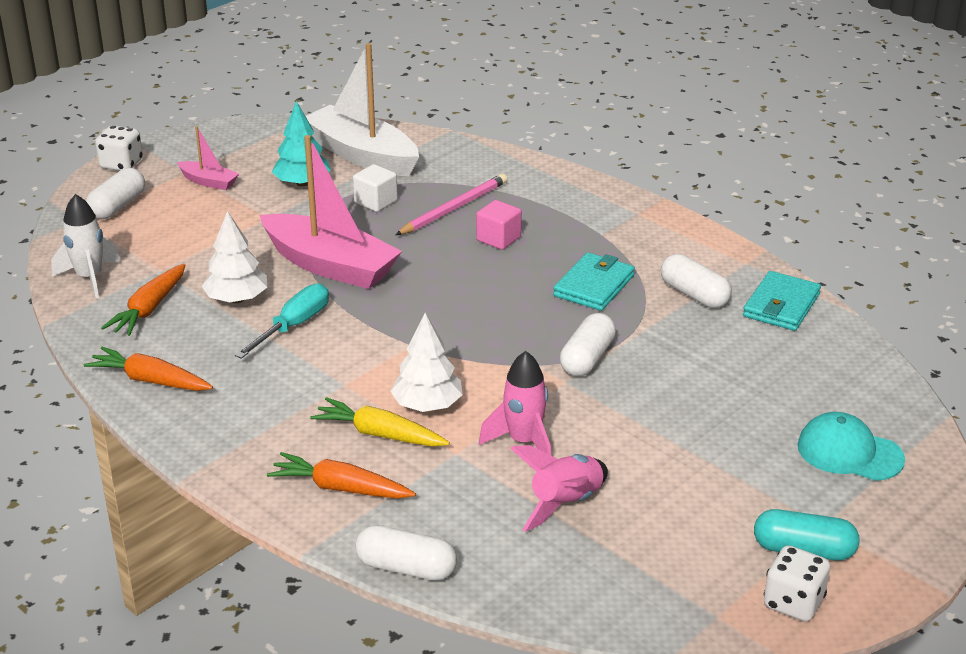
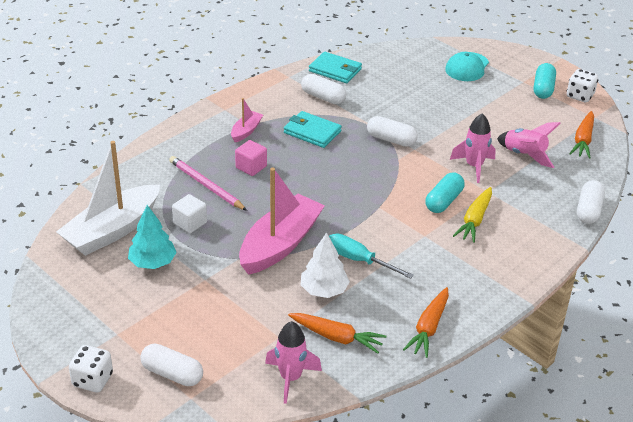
camera: 90 degrees left, 5 degrees up
white rocket [51,194,121,299] -> pink rocket [265,321,322,404]
pink boat [177,126,239,190] -> pink boat moved to [231,98,263,142]
orange carrot [267,452,416,499] -> orange carrot moved to [569,111,594,159]
white tree [390,313,463,412] -> turquoise capsule [425,172,464,213]
white capsule [661,254,732,308] -> white capsule turned 75 degrees clockwise [301,74,346,104]

